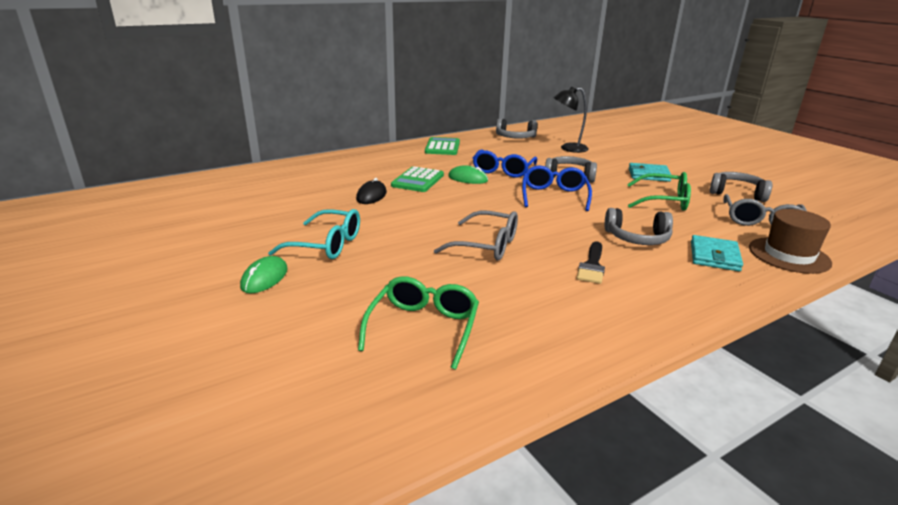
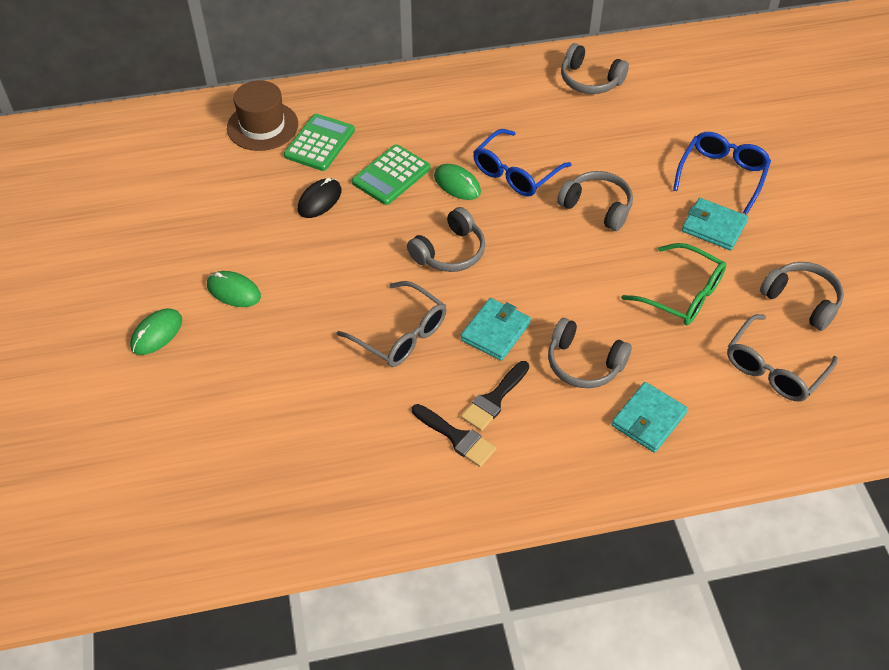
camera: 20 degrees right, 25 degrees up
turquoise glasses [268,209,360,259] -> green mouse [207,271,261,307]
green glasses [358,276,479,370] -> none
green calculator [425,137,460,155] -> green calculator moved to [284,114,355,171]
blue glasses [522,166,592,211] -> blue glasses moved to [673,132,771,215]
black lamp [554,87,589,153] -> none
brown hat [749,209,832,274] -> brown hat moved to [227,80,298,151]
none -> grey headphones [407,207,485,272]
none -> black brush [412,404,497,467]
none -> turquoise wallet [460,298,531,361]

